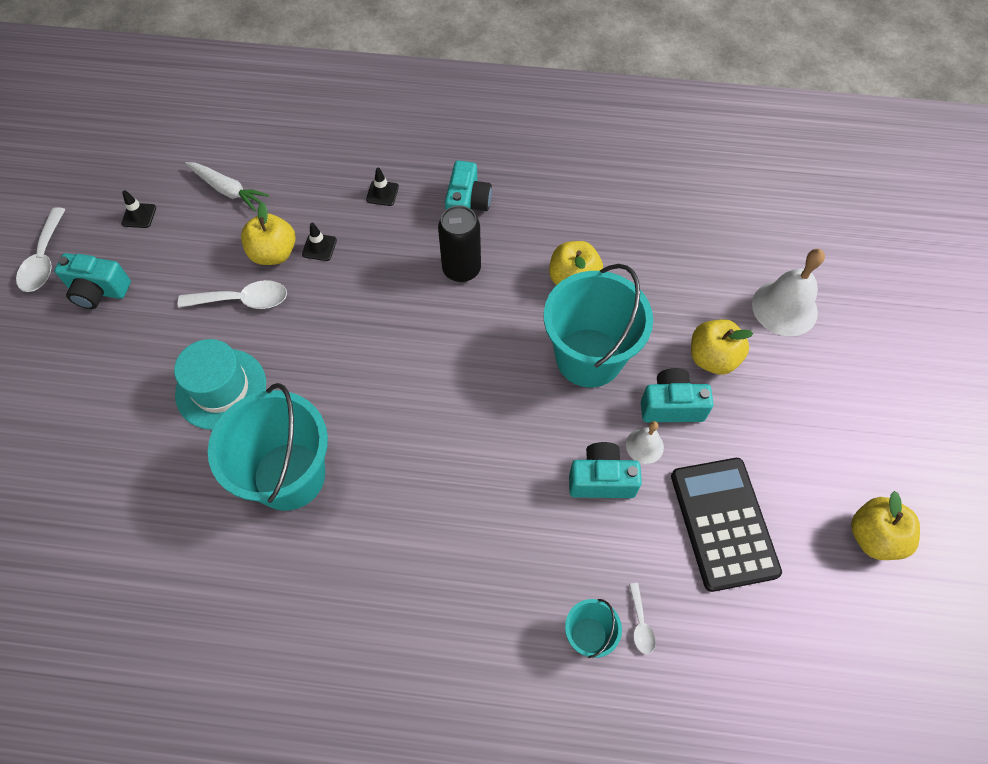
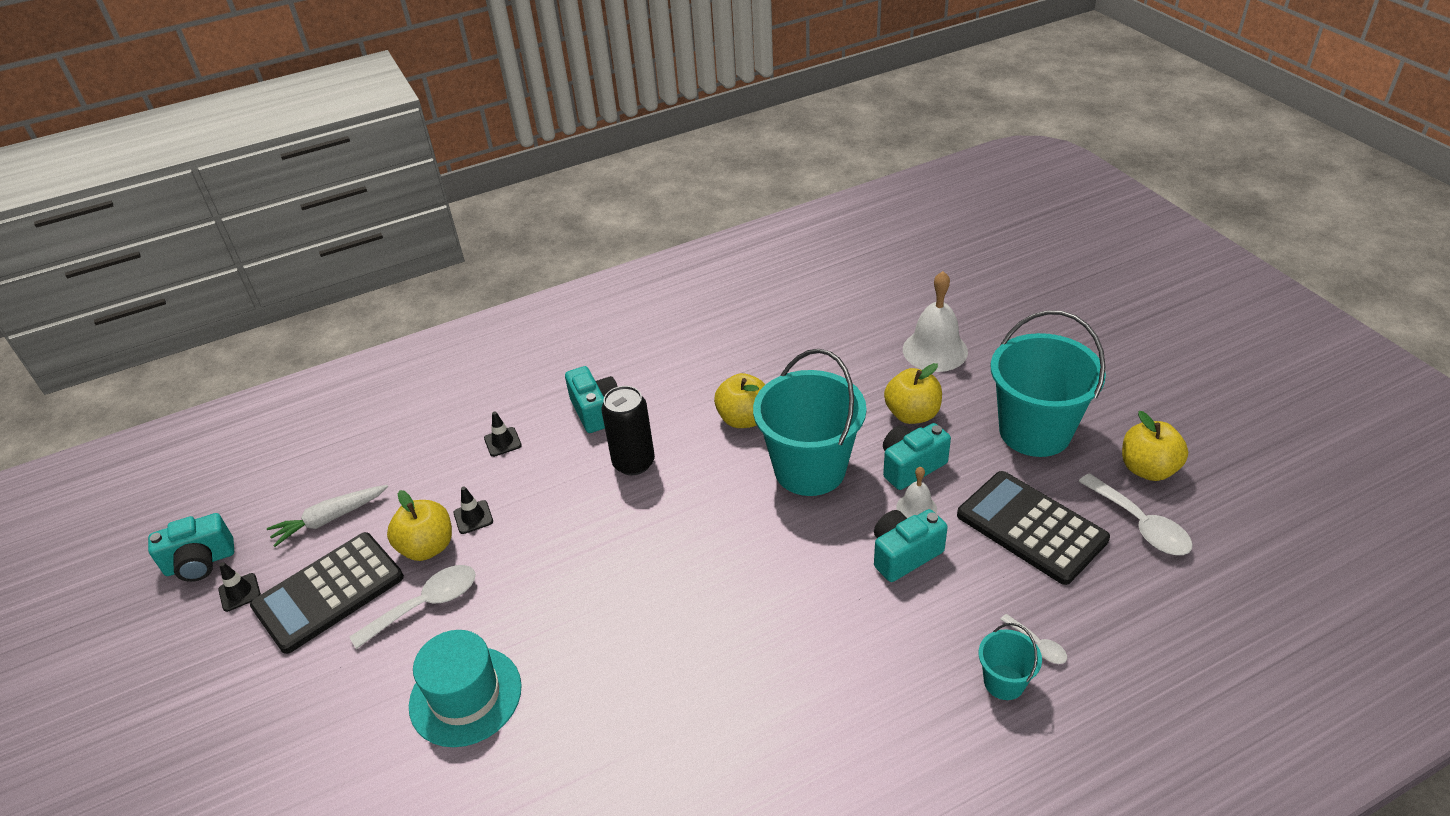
camera: 30 degrees left, 20 degrees down
white spoon [16,207,66,292] -> white spoon moved to [1078,473,1192,555]
turquoise camera [54,253,131,309] -> turquoise camera moved to [148,513,234,582]
white carrot [185,162,269,212] -> white carrot turned 150 degrees clockwise [267,485,388,547]
turquoise bucket [208,383,328,511] -> turquoise bucket moved to [990,310,1106,457]
none -> black calculator [250,532,404,654]

